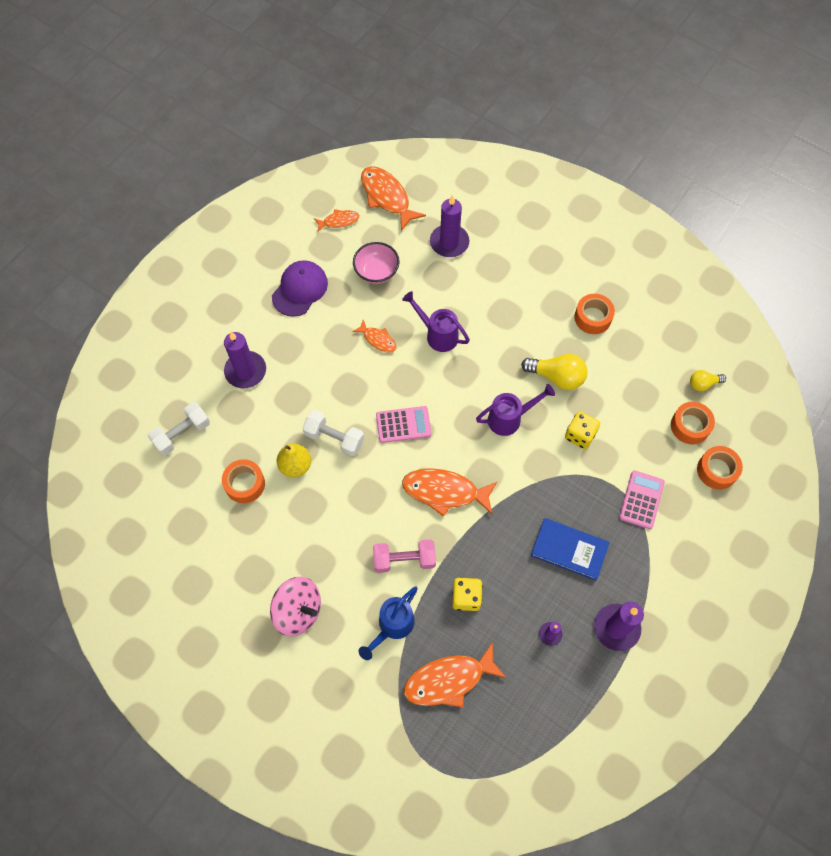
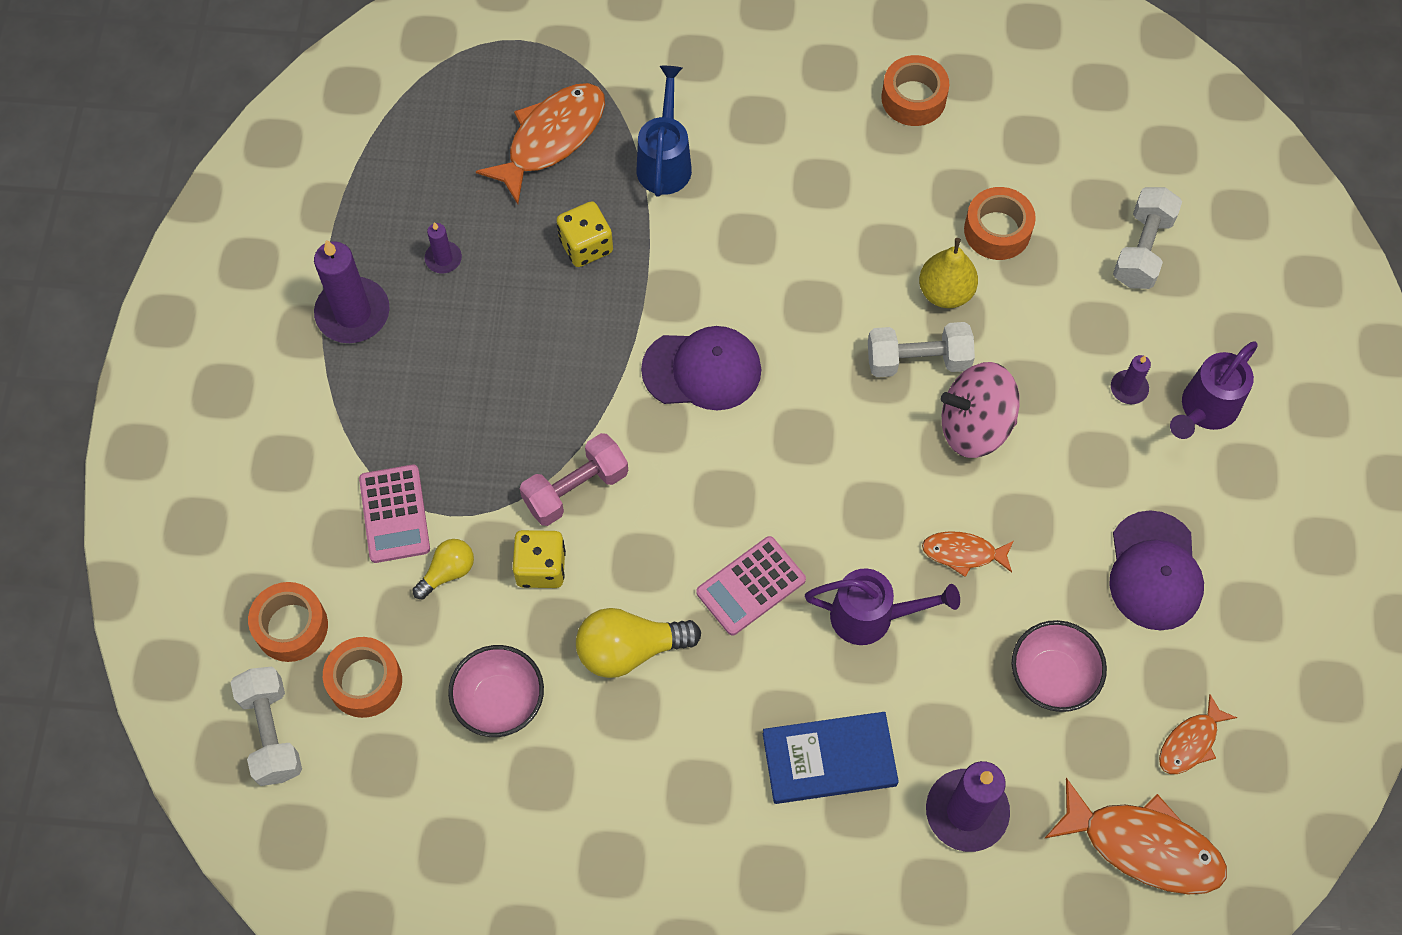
camera: 150 degrees right, 0 degrees up
purple candle [224,332,266,388] -> purple candle [1111,355,1151,404], size x0.50
pink spinning top [270,577,321,637] -> pink spinning top moved to [941,362,1020,458]
pink dumbbell [373,539,436,573] -> pink dumbbell moved to [519,433,628,526]
pink calculator [376,406,431,443] -> pink calculator moved to [696,536,806,635]
orange fish [402,468,498,517] -> purple cap [641,326,761,411]
purple watering can [476,384,555,436] -> purple watering can moved to [1170,341,1258,439]
blue book [531,518,610,581] -> blue book moved to [763,712,899,804]
orange tape [574,294,615,334] -> orange tape moved to [881,55,949,126]
yellow light bulb [690,370,726,391] -> yellow light bulb moved to [412,539,474,599]
none -> white dumbbell [231,666,302,786]
none -> pink bowl [448,645,544,737]

